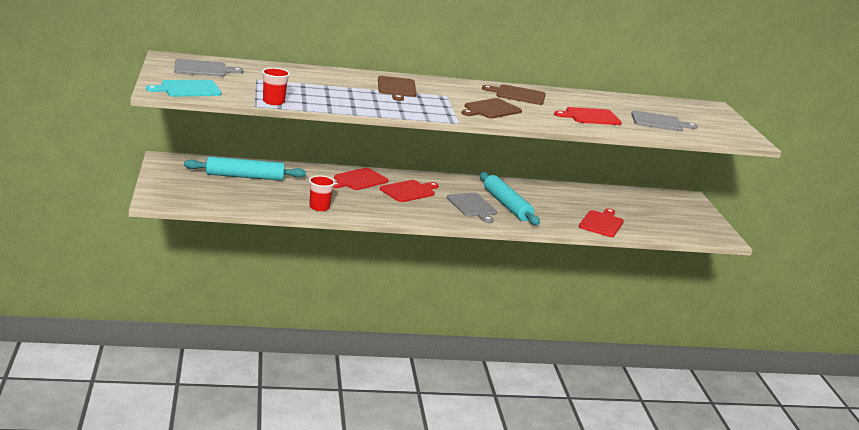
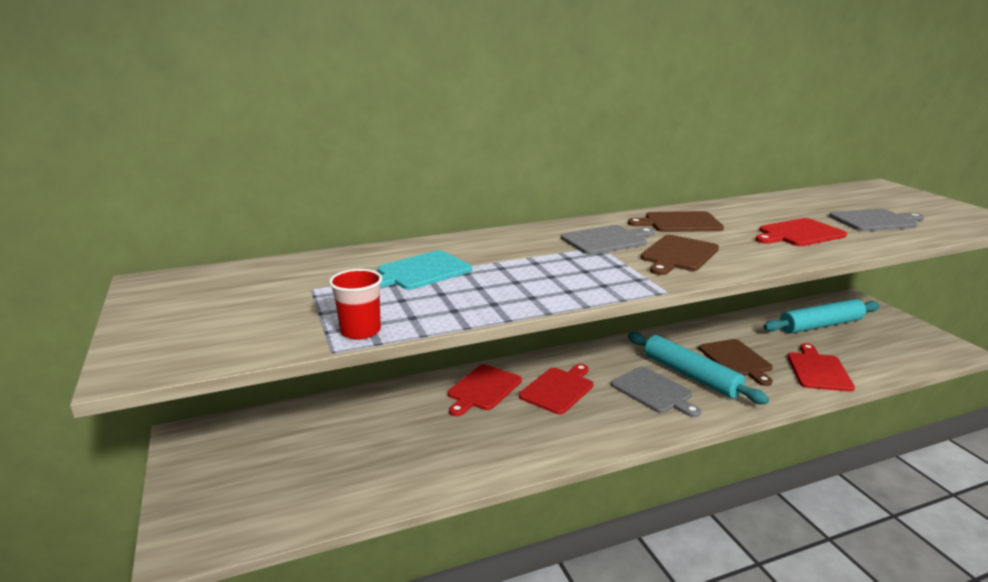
camera: 10 degrees left, 0 degrees up
turquoise cutting board [146,80,222,97] -> turquoise cutting board moved to [378,250,472,290]
grey cutting board [174,59,243,77] -> grey cutting board moved to [561,225,655,255]
turquoise rolling pin [184,156,306,181] -> turquoise rolling pin moved to [763,299,880,334]
red cup [309,175,335,211] -> none
brown cutting board [378,76,417,101] -> brown cutting board moved to [699,339,773,386]

